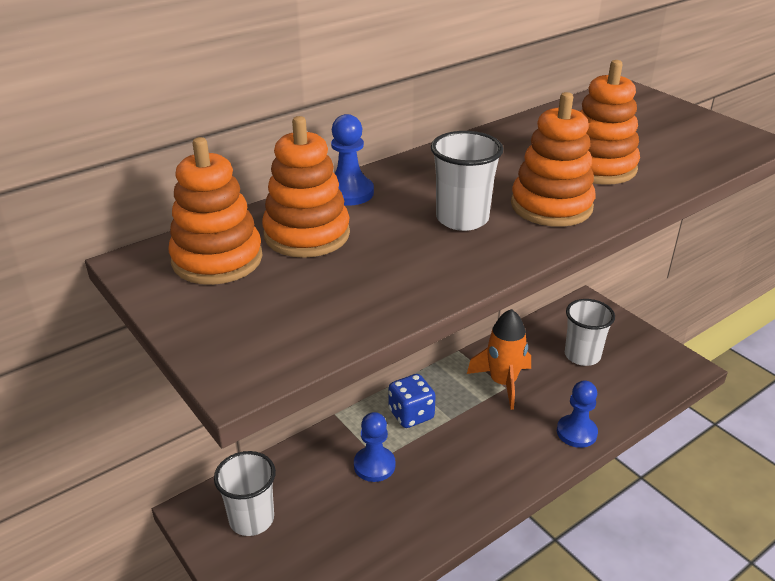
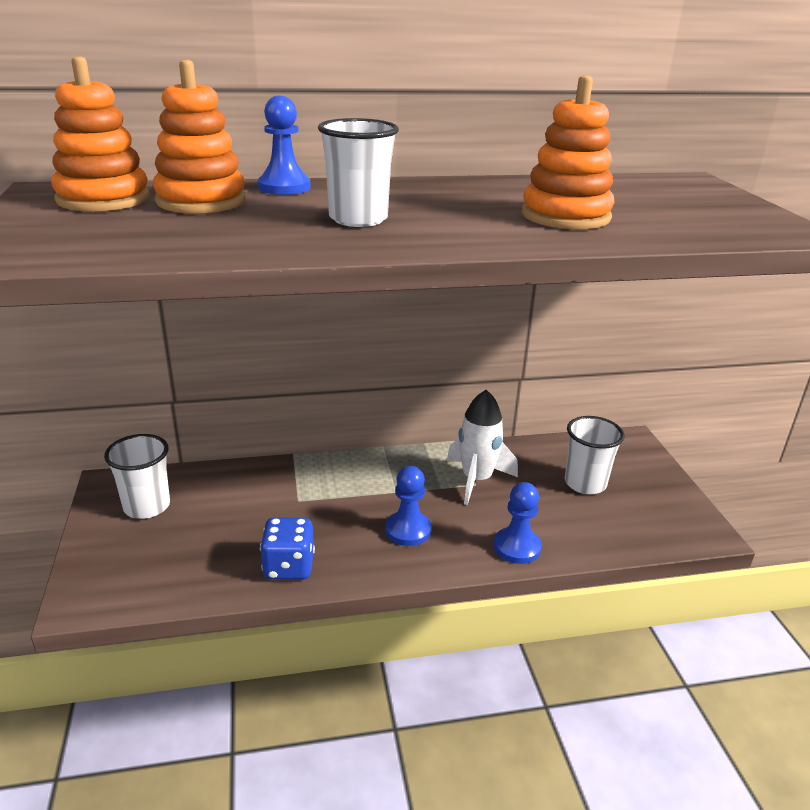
camera: 25 degrees right, 5 degrees down
blue pawn [354,412,395,482] -> blue pawn moved to [385,466,432,546]
blue dice [388,374,436,428] -> blue dice moved to [260,517,315,580]
orange rocket [467,309,531,410] -> white rocket [447,390,518,505]
orange stacking toy [511,92,595,227] -> none

